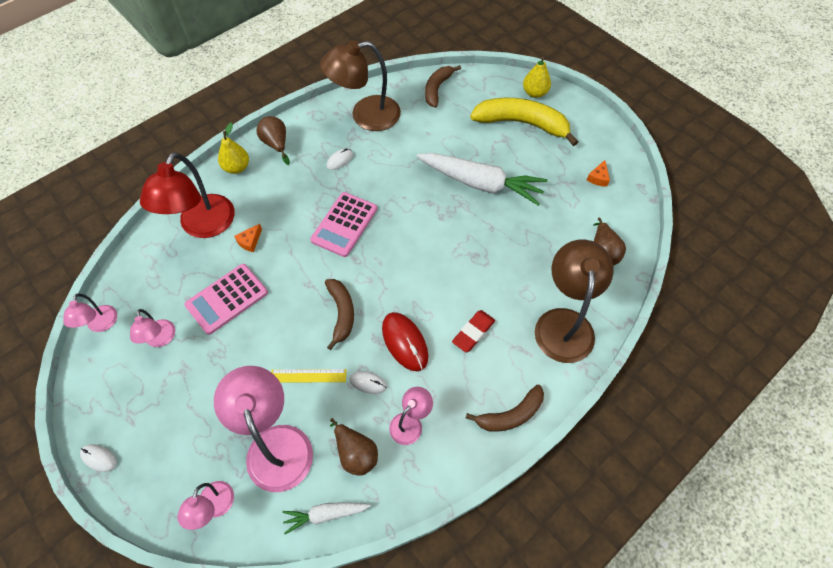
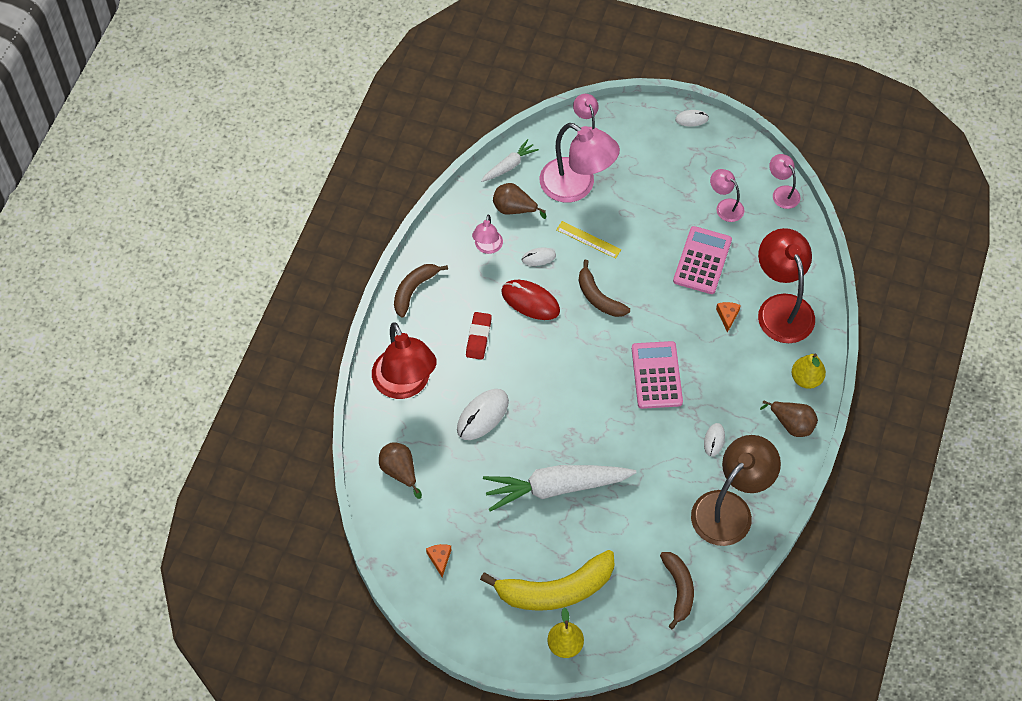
camera: 150 degrees right, 0 degrees up
yellow ruler [271,369,347,383] -> yellow ruler turned 60 degrees clockwise [556,221,621,259]
brown lamp [535,240,614,363] -> red lamp [372,323,437,399]
none -> white mouse [457,389,509,440]

